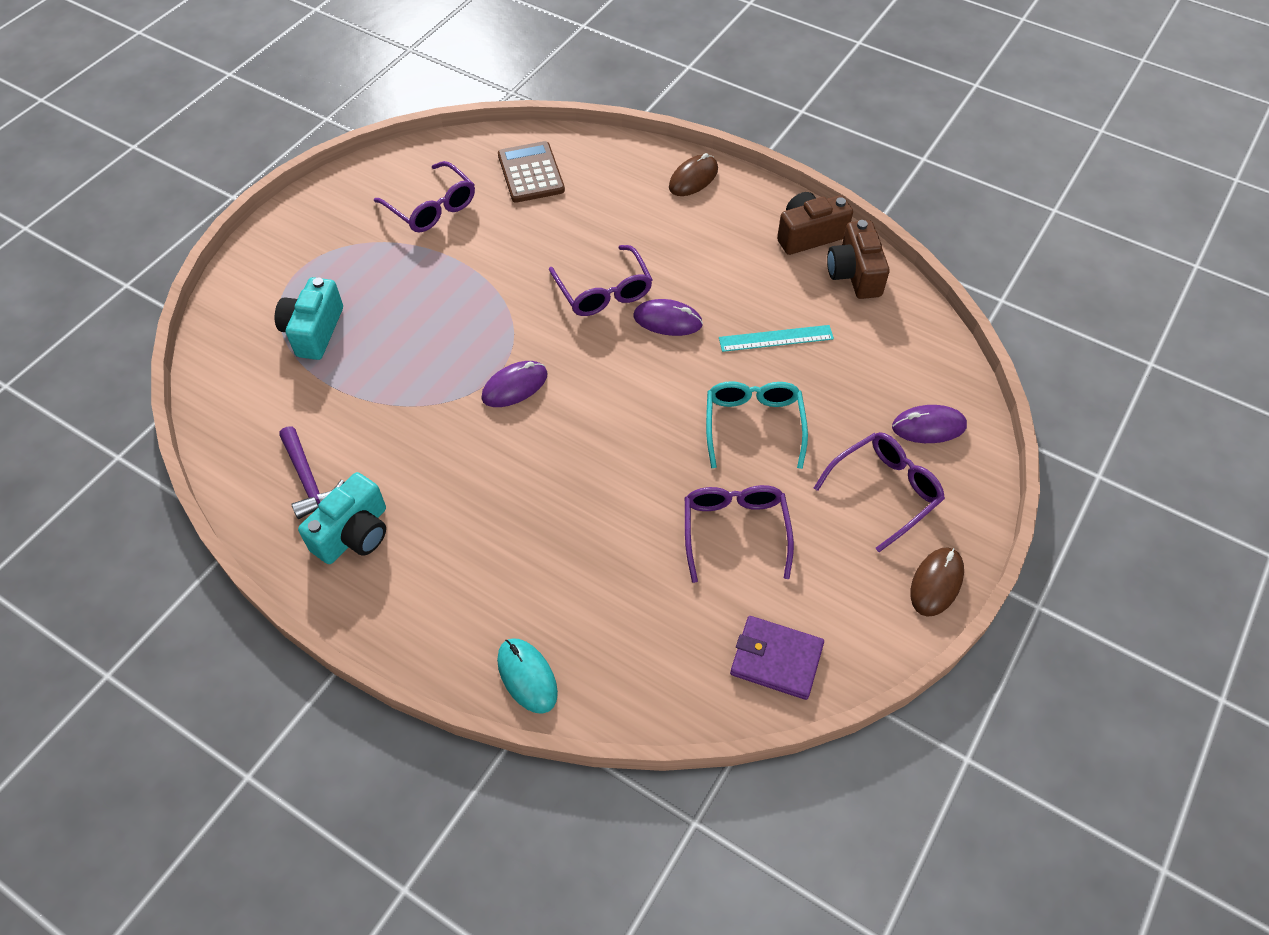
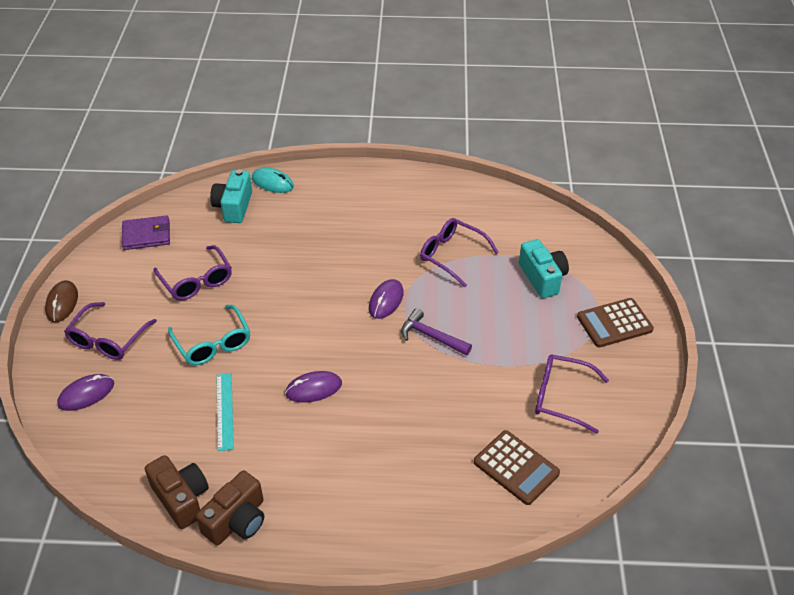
camera: 150 degrees right, 10 degrees down
purple hammer [279,426,344,519] -> purple hammer moved to [401,308,472,356]
turquoise camera [298,472,386,564] -> turquoise camera moved to [210,169,252,223]
purple glasses [549,245,652,316] -> purple glasses moved to [420,218,499,287]
brown mouse [669,153,718,196] -> none
turquoise ruler [719,325,834,352] -> turquoise ruler turned 60 degrees counterclockwise [217,373,234,451]
none -> brown calculator [577,298,654,348]

